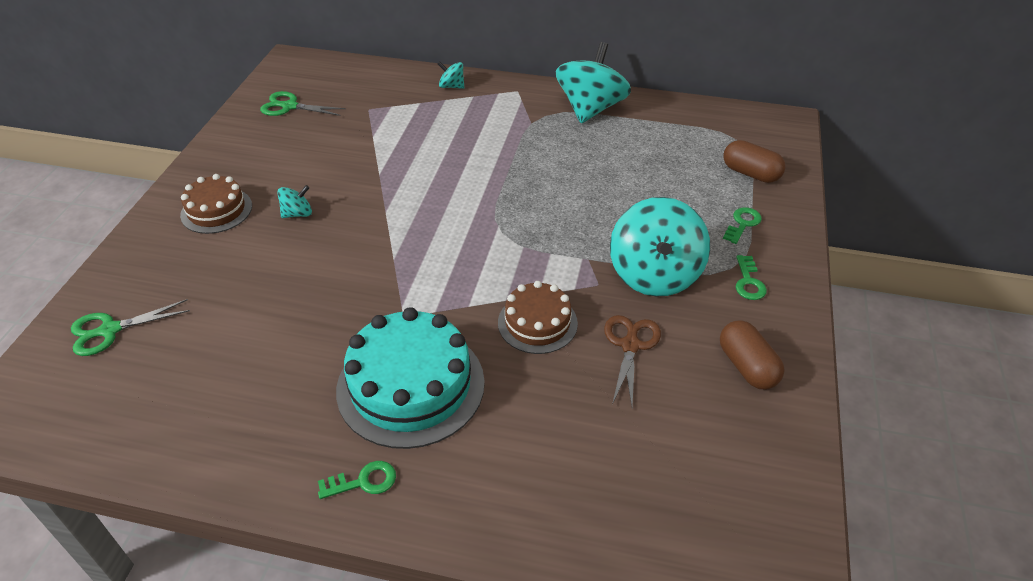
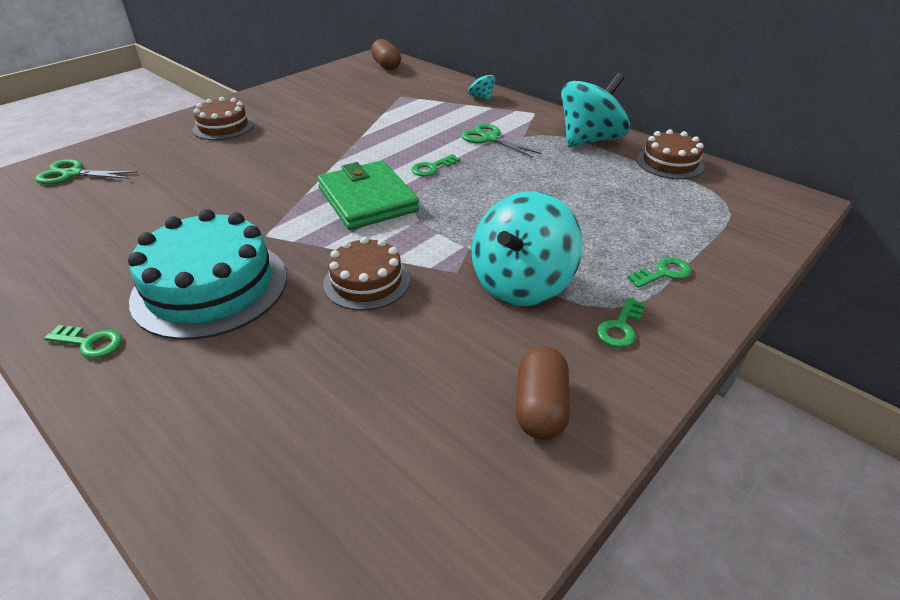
camera: 30 degrees right, 5 degrees down
green scissors [260,91,346,116] -> green scissors moved to [461,124,542,158]
turquoise spinning top [277,185,312,218] -> none
brown scissors [604,315,661,406] -> none
brown capsule [724,140,785,183] -> brown capsule moved to [371,39,401,70]
none -> green wallet [317,160,419,230]
none -> green key [411,154,461,176]
none -> brown cake [637,129,705,179]

